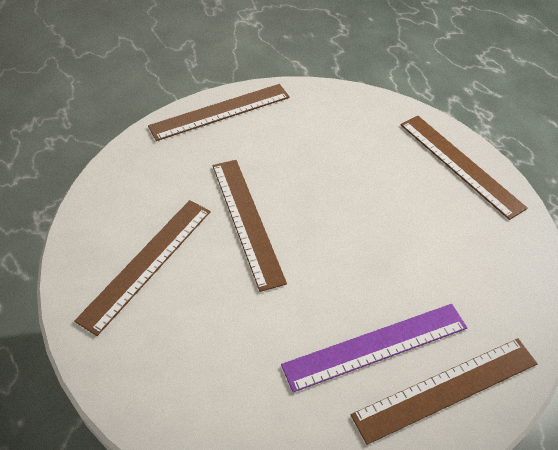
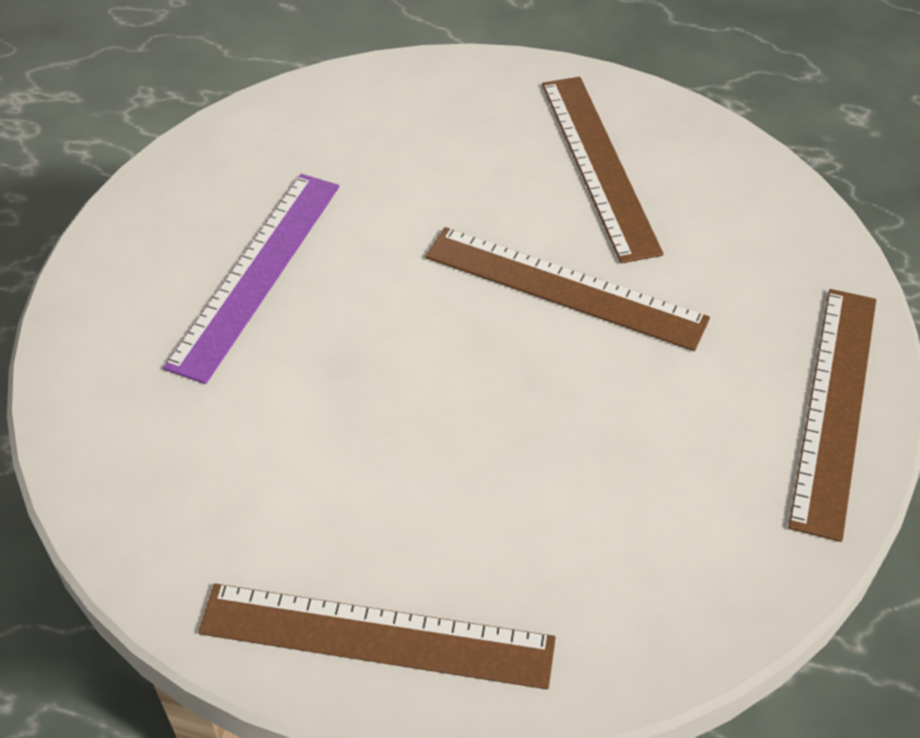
camera: 135 degrees right, 0 degrees up
brown ruler [351,338,538,445] -> none

